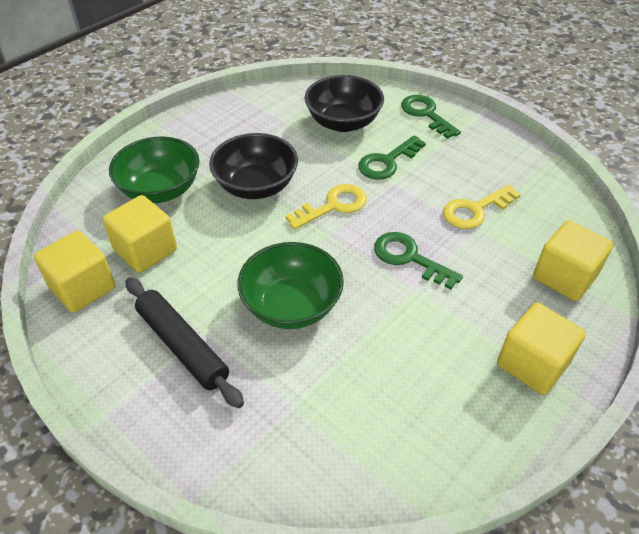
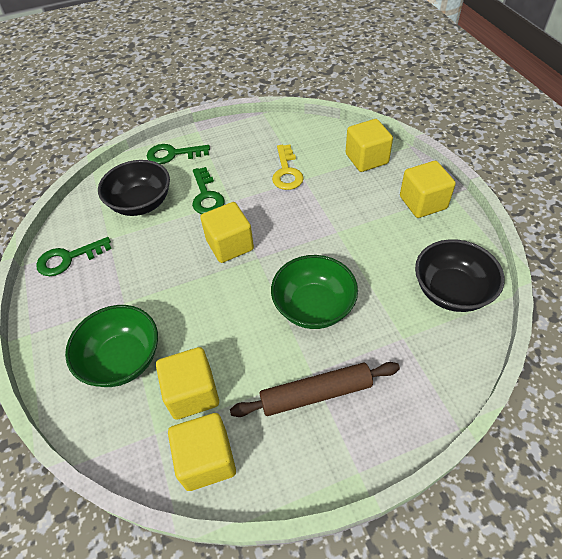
camera: 60 degrees left, 5 degrees up
black rolling pin [125,278,244,408] -> brown rolling pin [230,362,400,417]
black bowl [209,133,298,199] -> black bowl moved to [415,239,505,312]
yellow key [286,184,367,230] -> yellow cube [200,202,254,263]
green key [374,232,463,289] -> green key moved to [36,237,112,276]

